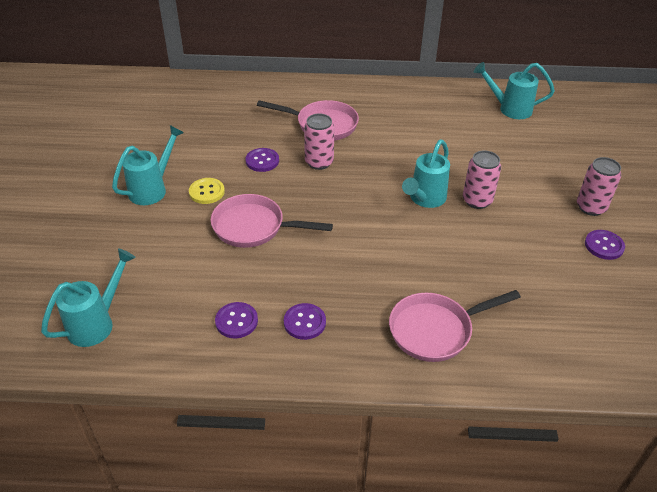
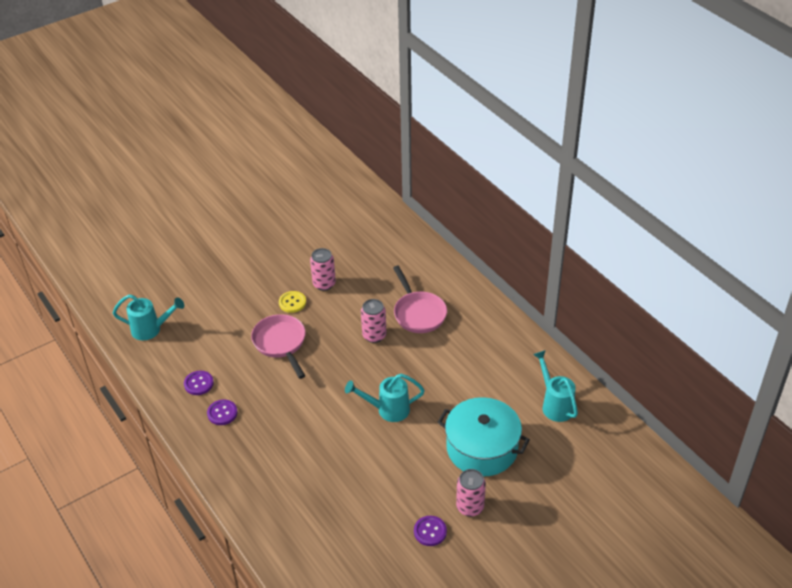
camera: 55 degrees right, 0 degrees up
turquoise watering can [112,125,184,205] -> none
purple button [246,148,279,172] -> none
pink pan [389,290,521,362] -> none
pink can [463,151,501,209] -> pink can moved to [310,248,336,291]
none -> turquoise pot [437,397,530,476]

